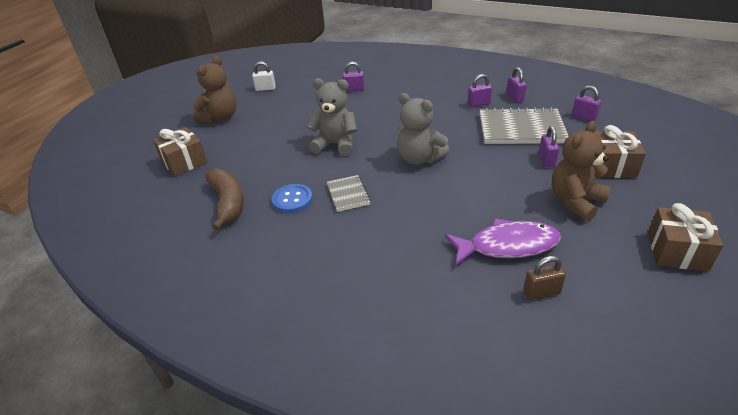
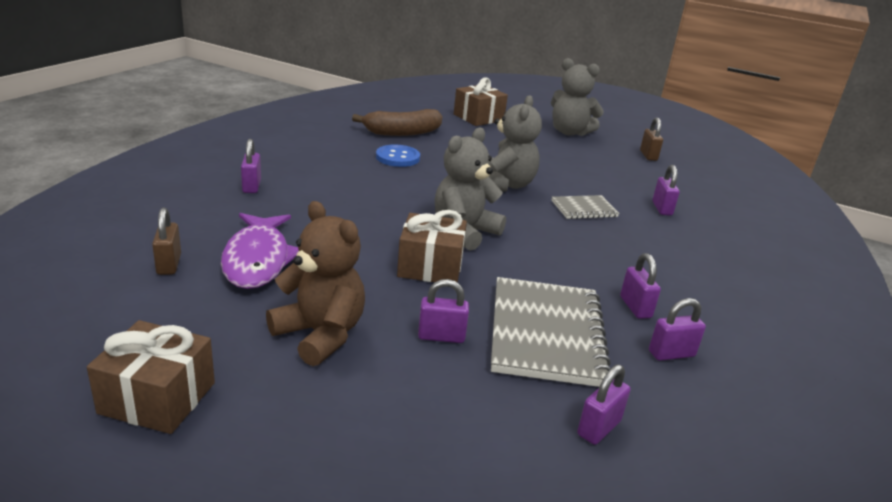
camera: 85 degrees right, 10 degrees down
brown teddy bear [193,56,236,123] -> grey teddy bear [551,58,604,136]
white padlock [252,61,276,91] -> brown padlock [640,117,663,161]
grey notebook [327,175,371,212] -> grey notebook moved to [551,195,619,219]
brown gift [594,125,646,178] -> brown gift moved to [397,210,467,283]
none -> purple padlock [241,139,261,193]

